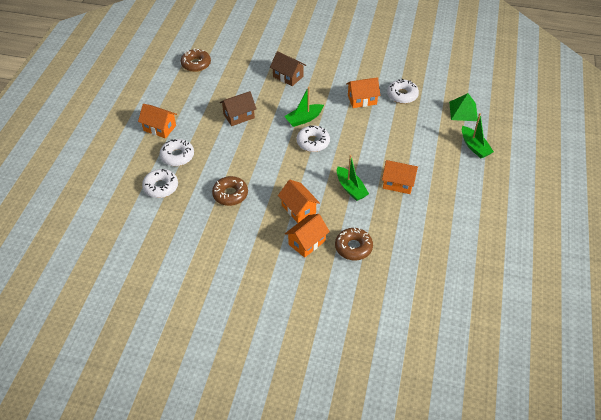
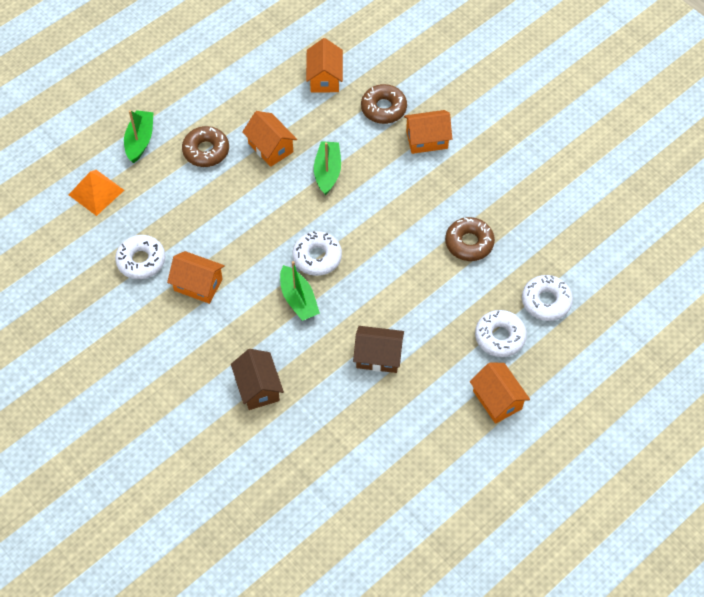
camera: 145 degrees left, 10 degrees up
brown donut [181,49,211,72] -> brown donut moved to [182,126,229,167]
orange house [278,180,320,223] -> orange house moved to [306,38,343,92]
green boat [284,87,324,127] -> green boat turned 60 degrees clockwise [280,261,320,321]
green pyramid [449,93,478,121] -> orange pyramid [69,170,124,216]

